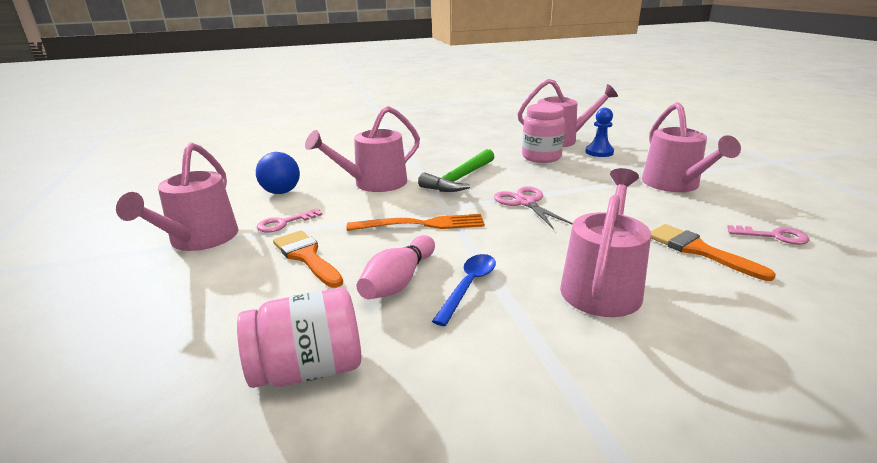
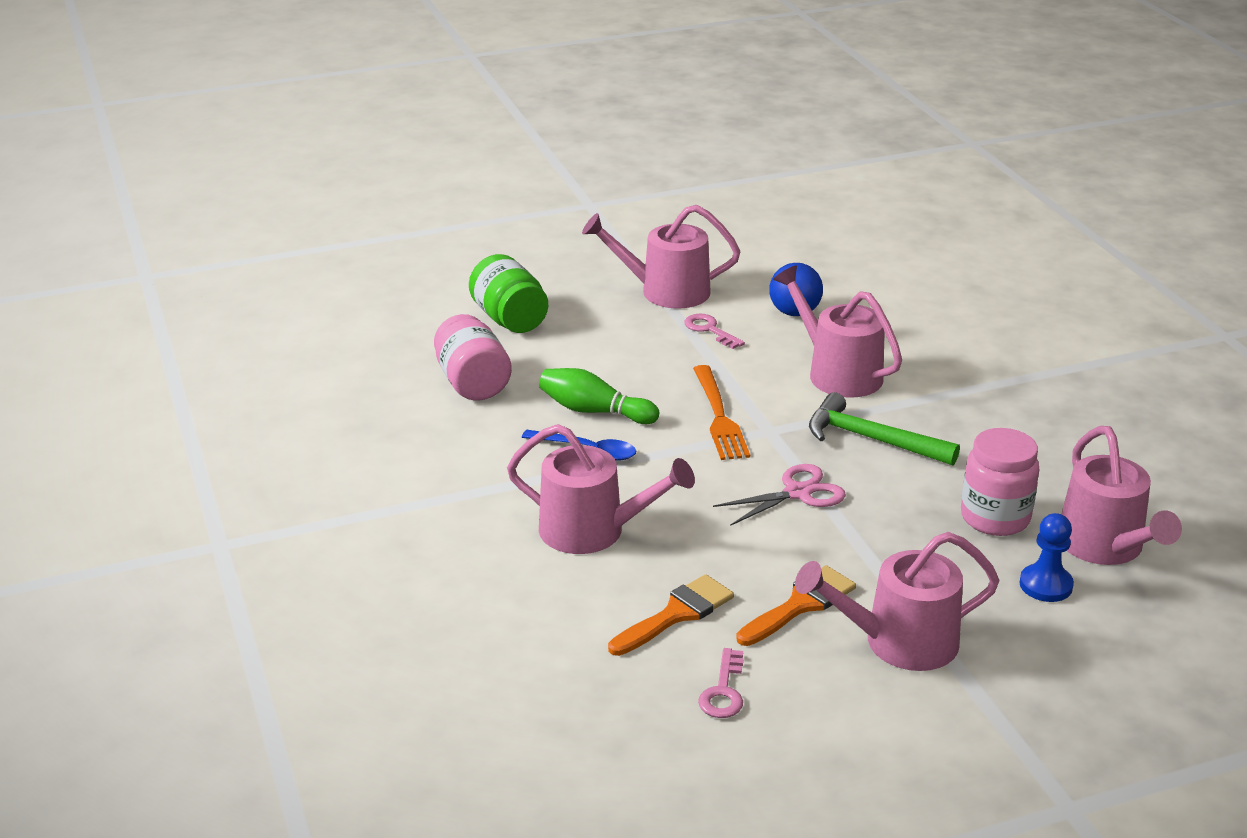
camera: 85 degrees right, 5 degrees up
orange brush [273,230,343,288] -> orange brush moved to [736,565,856,646]
pink bowling pin [357,235,435,299] -> green bowling pin [539,368,659,424]
none -> green jar [469,254,548,333]

